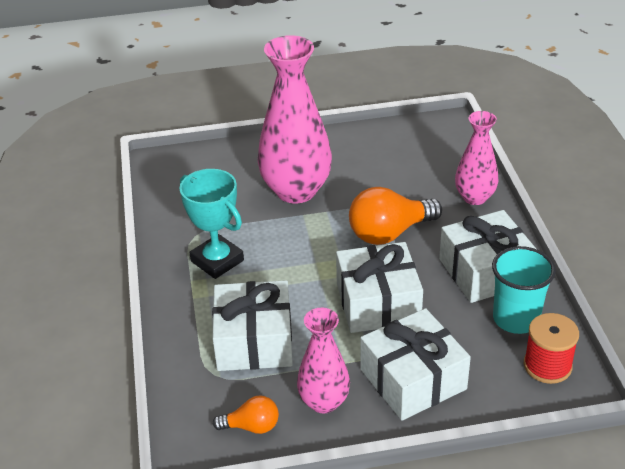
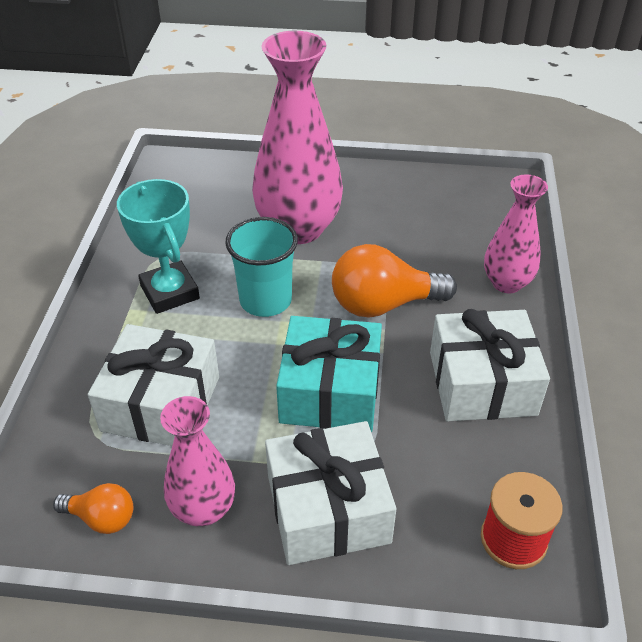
camera: 15 degrees right, 5 degrees up
white gift [336,242,423,333] -> turquoise gift [276,316,382,432]
turquoise cup [492,246,556,334] -> turquoise cup moved to [225,217,298,317]

